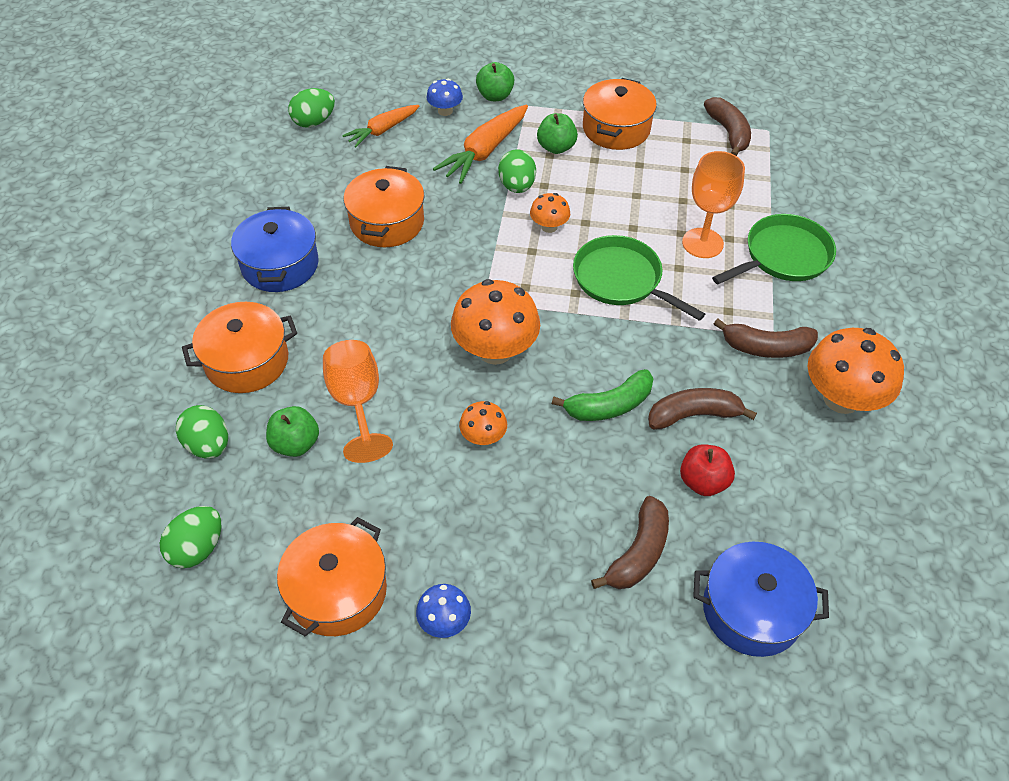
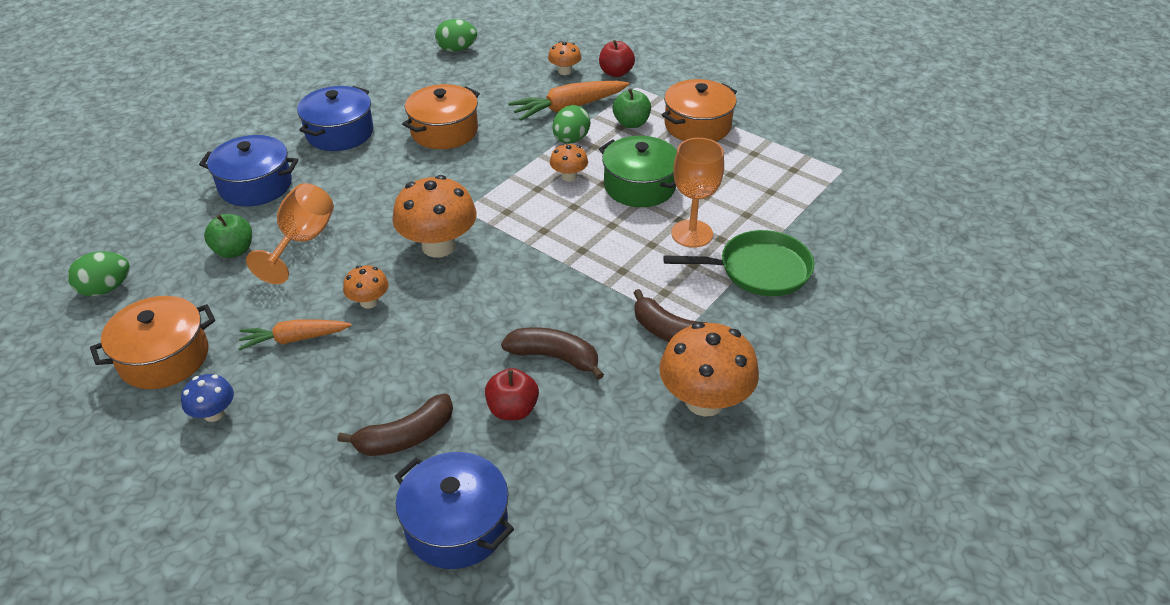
camera: 30 degrees right, 10 degrees down
green egg [176,405,228,459] -> none
orange pot [182,302,297,393] -> blue pot [199,135,298,206]
orange carrot [342,105,419,147] -> orange carrot moved to [238,320,351,350]
blue mushroom [426,79,463,116] -> orange mushroom [548,41,581,75]
green apple [476,62,514,101] -> red apple [599,40,635,77]
green banana [552,369,654,421] -> none
green pan [573,235,705,321] -> none
brown banana [704,97,751,156] -> none
none -> green pot [599,136,677,207]

